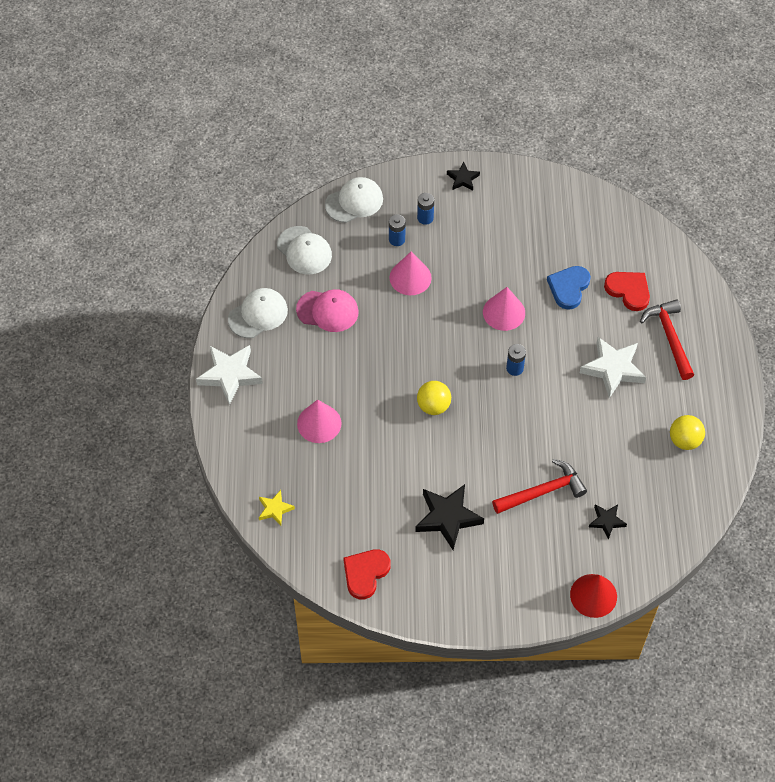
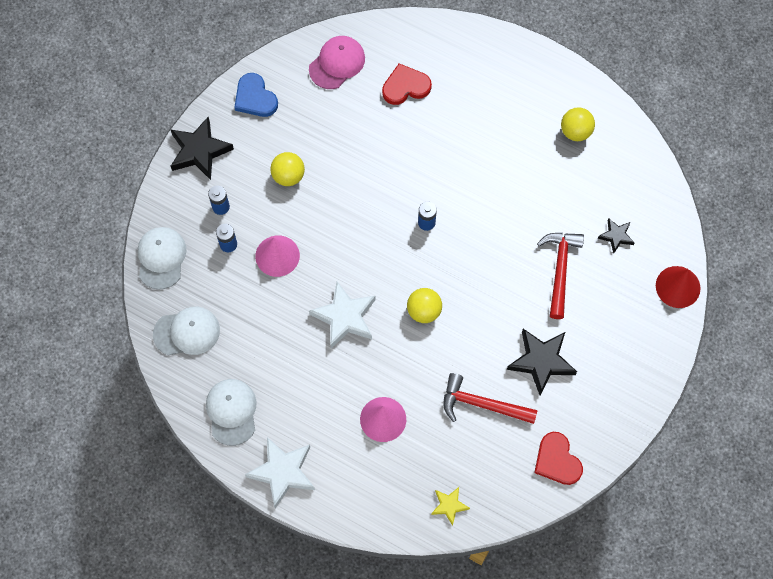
camera: 60 degrees left, 10 degrees up
pink cap [296,289,359,332] -> pink cap moved to [309,36,365,89]
black star [447,162,480,191] -> black star [170,117,234,180], size x1.83
pink cone [483,287,525,331] -> none
blue heart [547,266,591,310] -> blue heart moved to [234,73,278,117]
white star [580,337,646,398] -> white star moved to [309,281,376,348]
red hammer [640,299,694,380] -> red hammer moved to [443,373,538,424]
none -> yellow ball [270,152,305,186]

